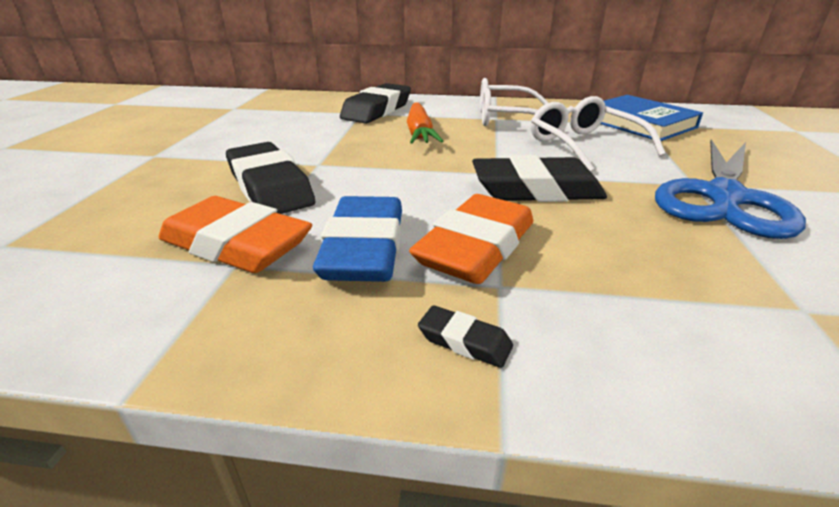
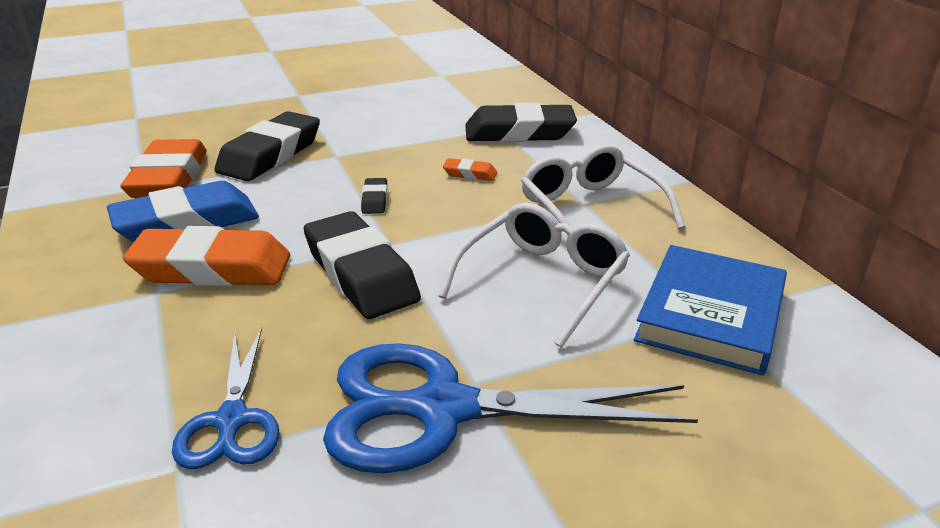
camera: 60 degrees right, 0 degrees up
orange carrot [407,102,443,144] -> orange eraser [443,158,497,181]
black eraser [418,305,513,368] -> black eraser moved to [361,178,387,214]
none -> blue scissors [172,328,280,469]

